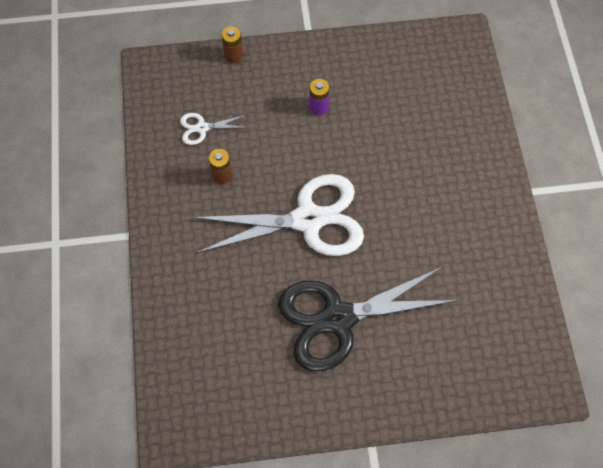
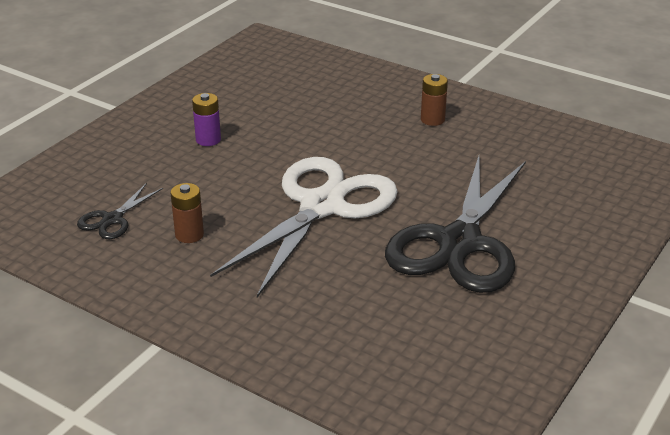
camera: 50 degrees left, 30 degrees down
white scissors [180,113,249,145] -> black scissors [77,183,163,239]
brown battery [222,26,243,63] -> brown battery moved to [421,74,448,126]

